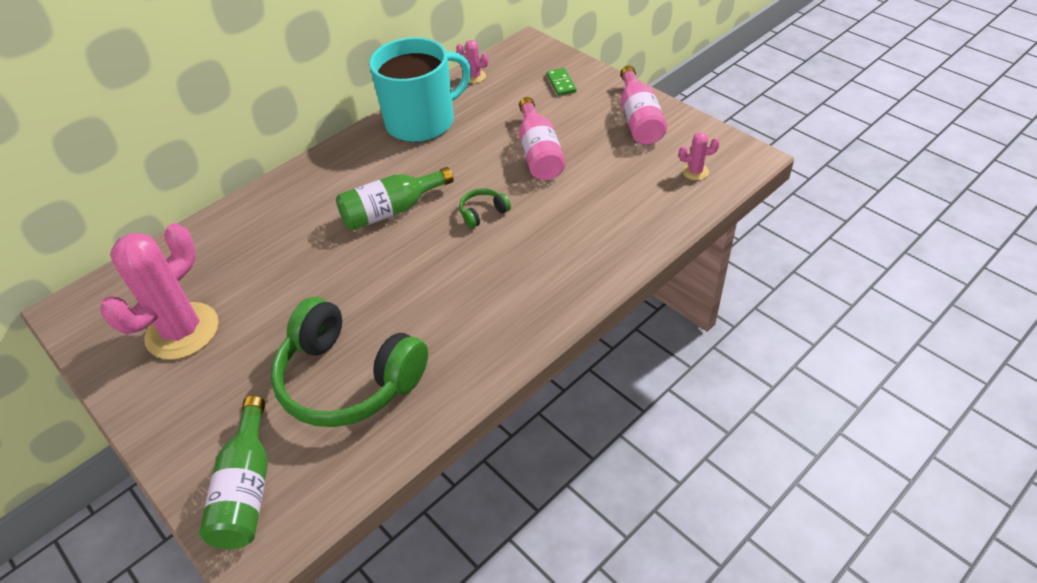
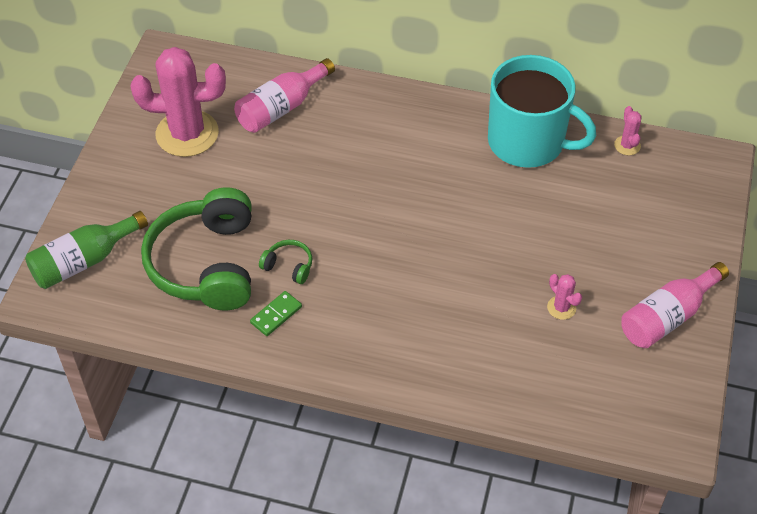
camera: 55 degrees right, 5 degrees up
green bottle [336,167,454,231] -> none
green headphones [459,188,511,228] -> green headphones moved to [259,240,312,284]
pink bottle [519,97,566,180] -> pink bottle moved to [234,58,335,133]
green domino [547,68,576,96] -> green domino moved to [250,291,302,336]
pink cactus [679,132,720,180] -> pink cactus moved to [547,274,582,320]

